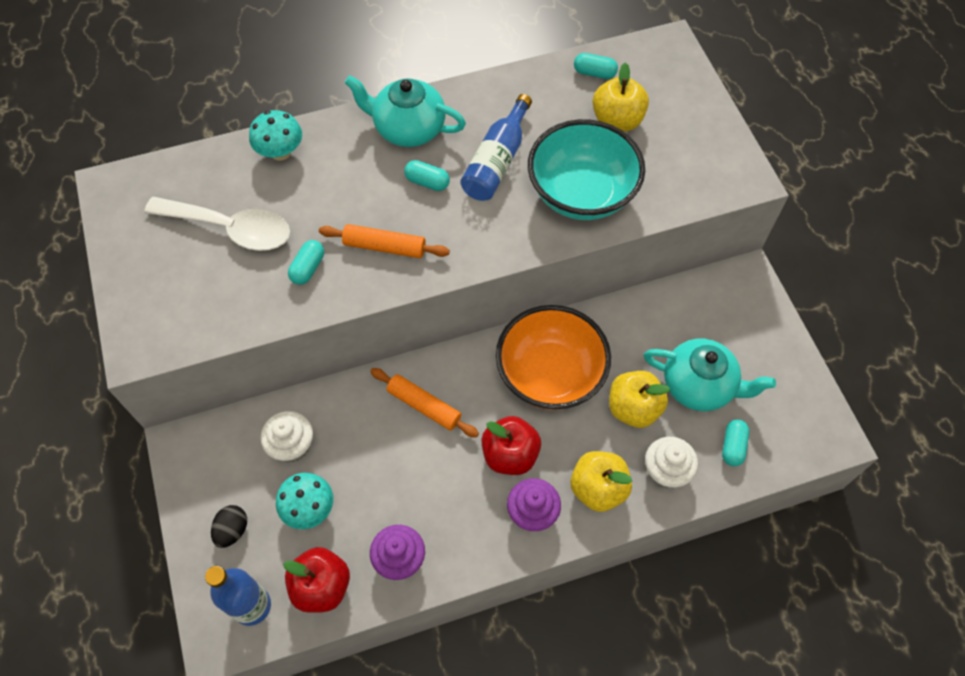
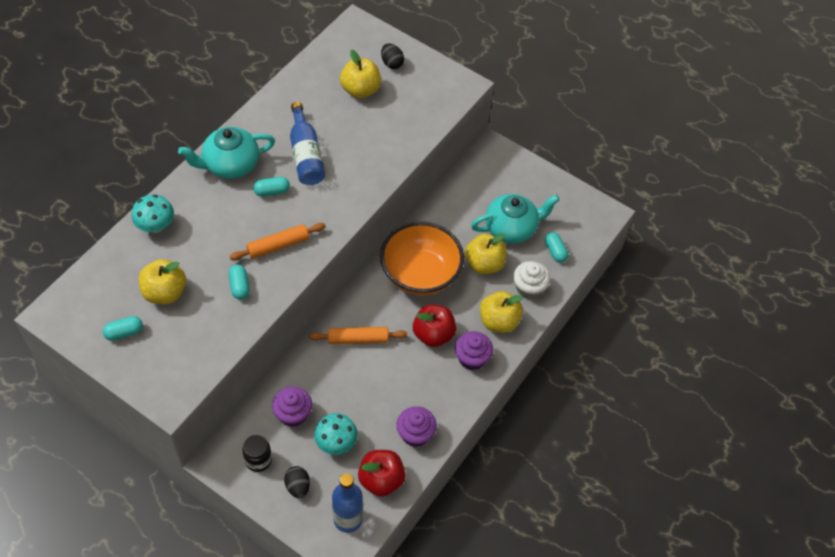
camera: 40 degrees left, 5 degrees down
white spoon [144,197,290,251] -> yellow apple [139,259,186,304]
white cupcake [260,411,313,462] -> purple cupcake [272,387,312,427]
turquoise bowl [528,119,645,220] -> none
turquoise capsule [574,53,618,79] -> turquoise capsule moved to [103,316,143,341]
none -> black jar [242,435,272,472]
none -> black egg [381,43,404,69]

